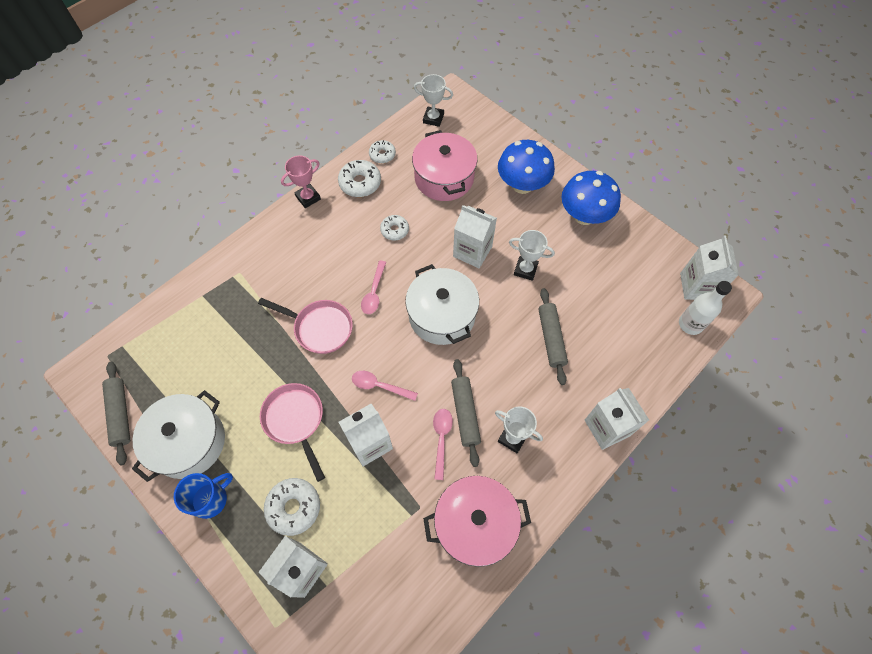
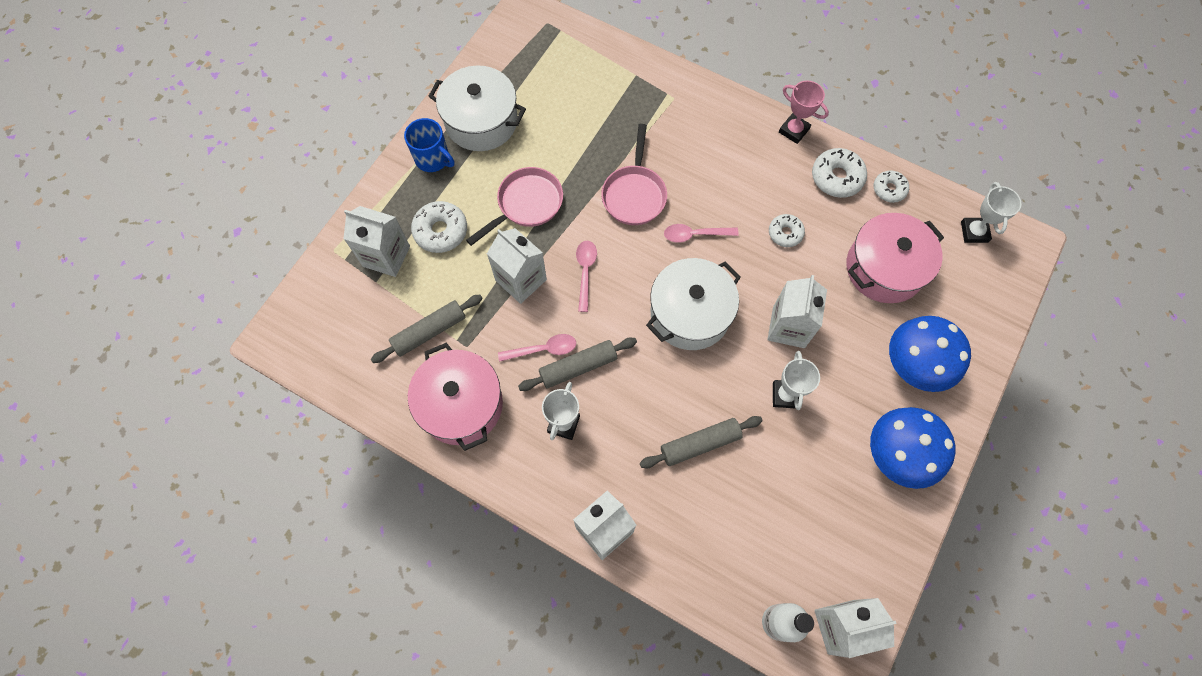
camera: 75 degrees right, 5 degrees up
grey rolling pin [102,362,131,465] -> grey rolling pin moved to [371,295,483,363]

